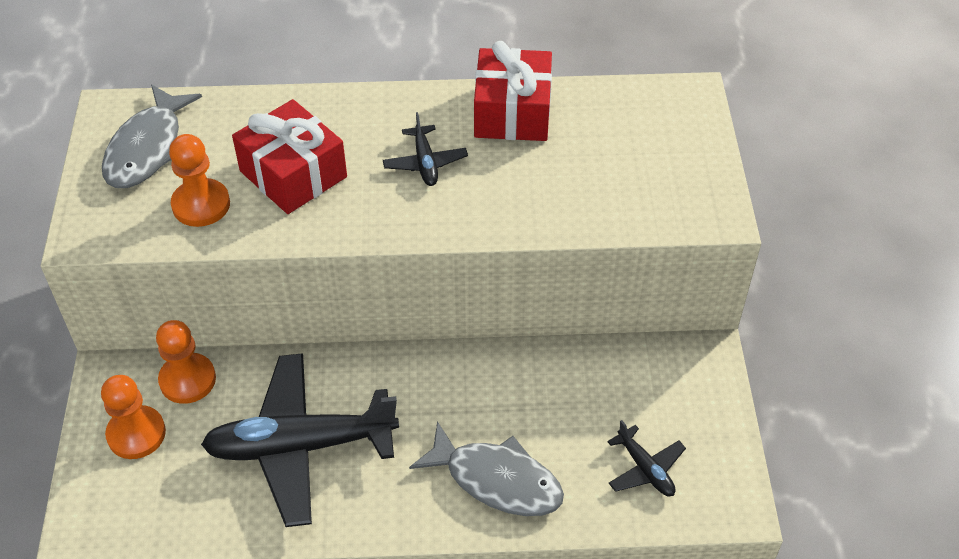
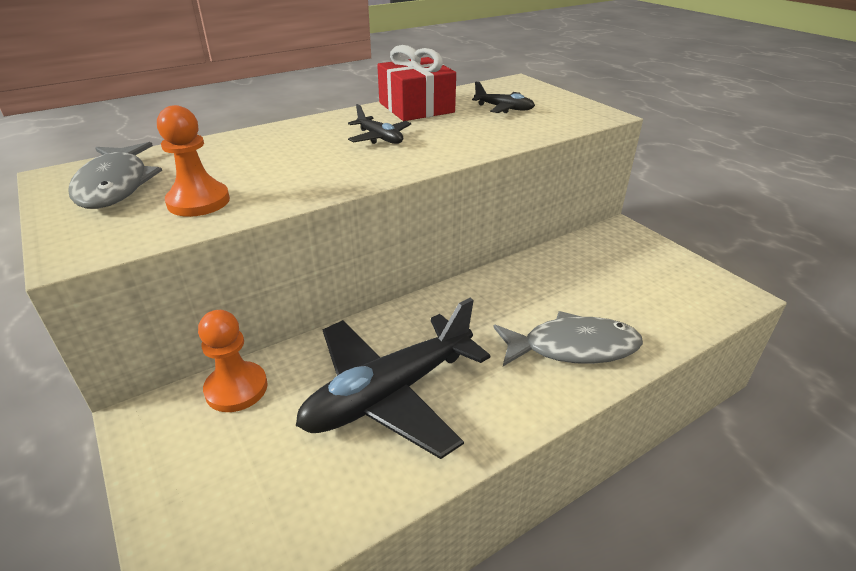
camera: 30 degrees left, 15 degrees down
orange pawn [101,375,166,459] -> none
red gift [232,99,347,214] -> none
black plane [607,420,686,496] -> black plane moved to [472,81,535,113]

